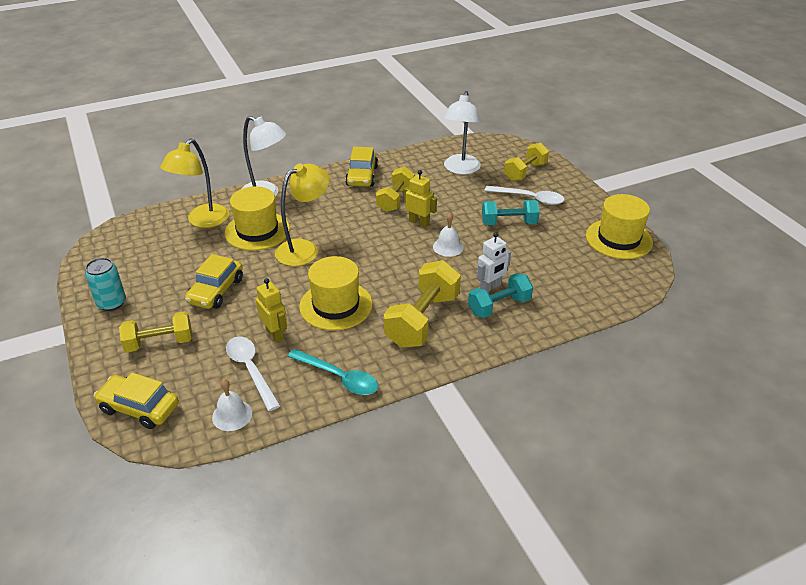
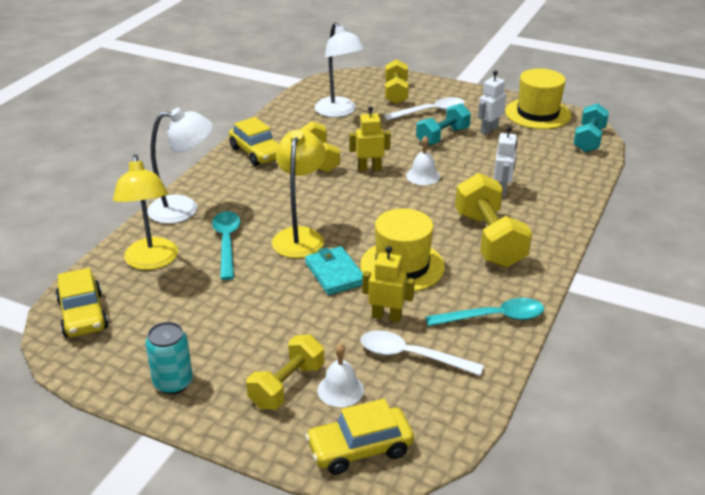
camera: 40 degrees left, 5 degrees down
yellow car [185,254,243,309] -> yellow car moved to [55,268,108,337]
white bell [212,379,252,431] -> white bell moved to [318,343,364,407]
yellow hat [224,186,290,251] -> turquoise spoon [212,211,240,280]
turquoise dumbbell [468,273,533,318] -> turquoise dumbbell moved to [573,103,609,152]
none -> turquoise wallet [305,246,363,295]
none -> white robot [478,70,506,135]

